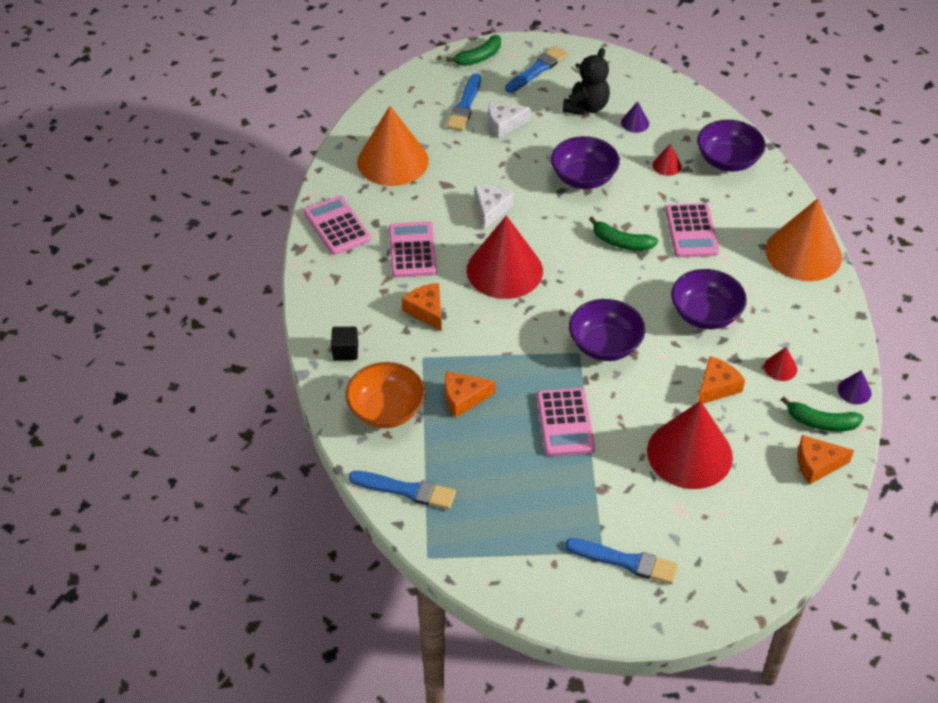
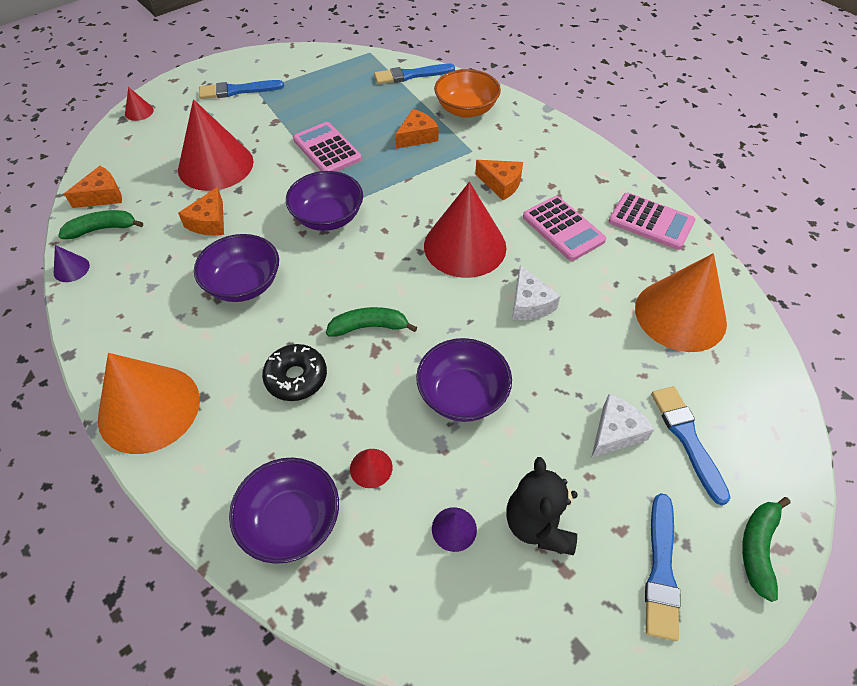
camera: 150 degrees right, 5 degrees up
black cube [331,327,358,360] -> none
pink calculator [665,203,719,258] -> black donut [262,344,327,401]
red cone [764,347,797,381] -> red cone moved to [125,87,154,121]

